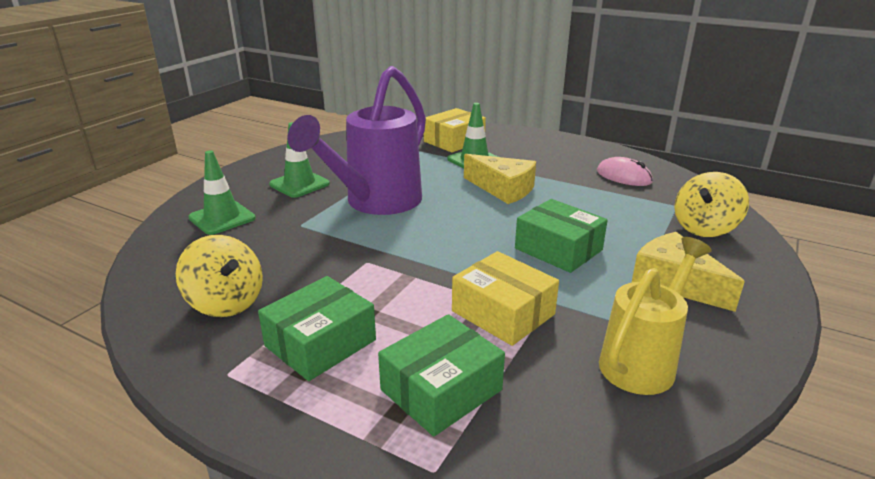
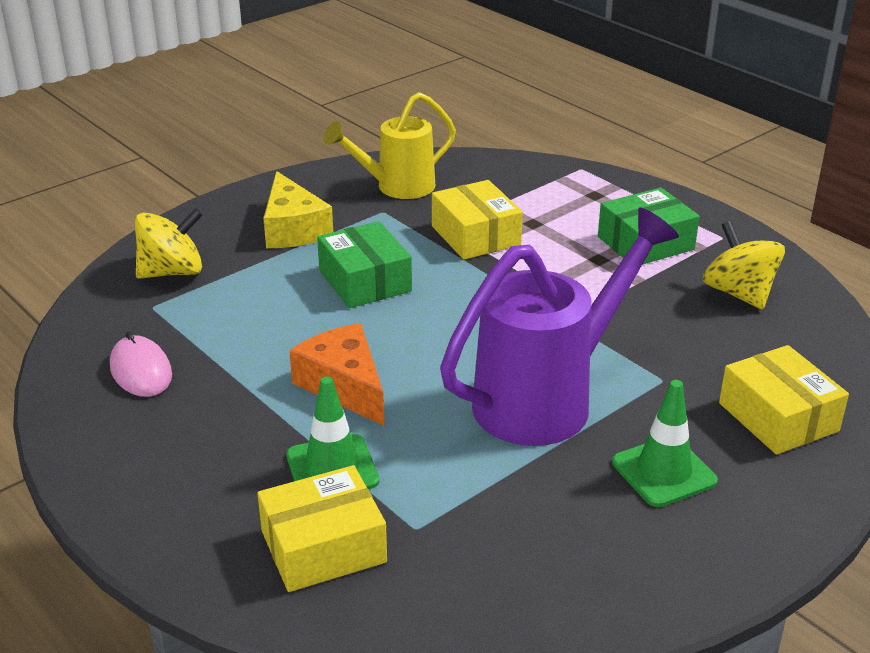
camera: 160 degrees left, 5 degrees up
green traffic cone [188,150,256,235] -> yellow box [719,345,849,455]
green box [378,314,505,436] -> none
yellow cheese [464,154,536,204] -> orange cheese [289,323,384,426]

